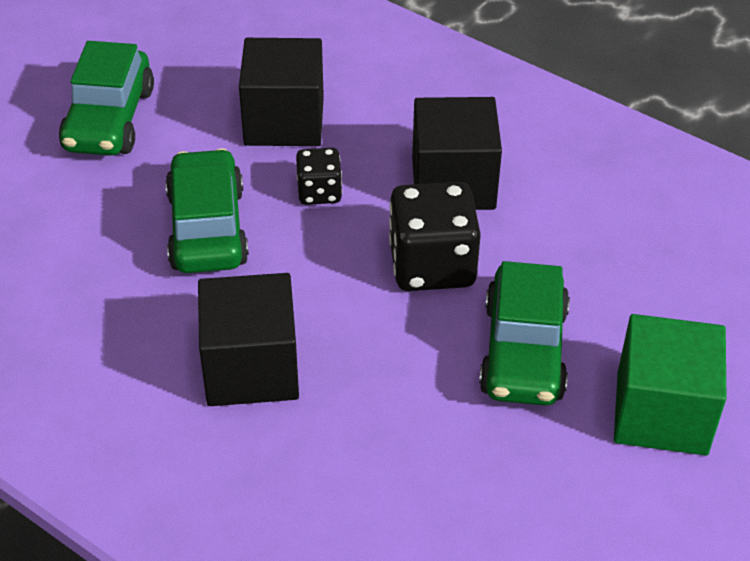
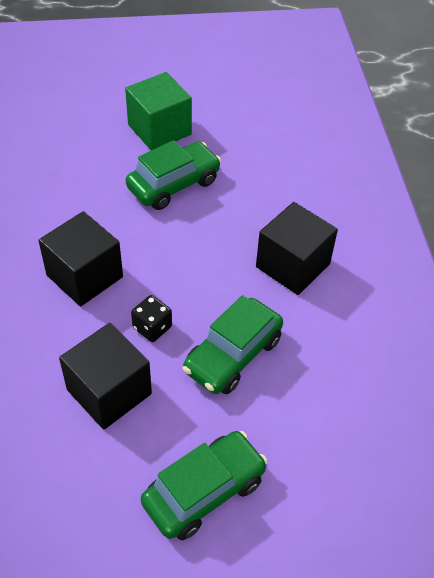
camera: 135 degrees left, 5 degrees up
black dice [389,182,481,291] -> none

